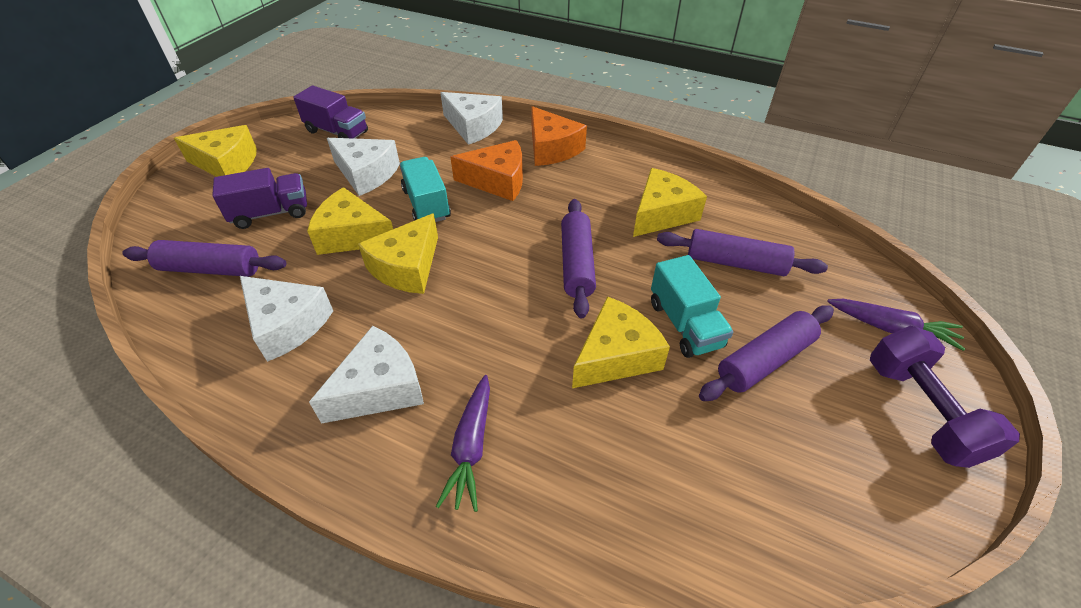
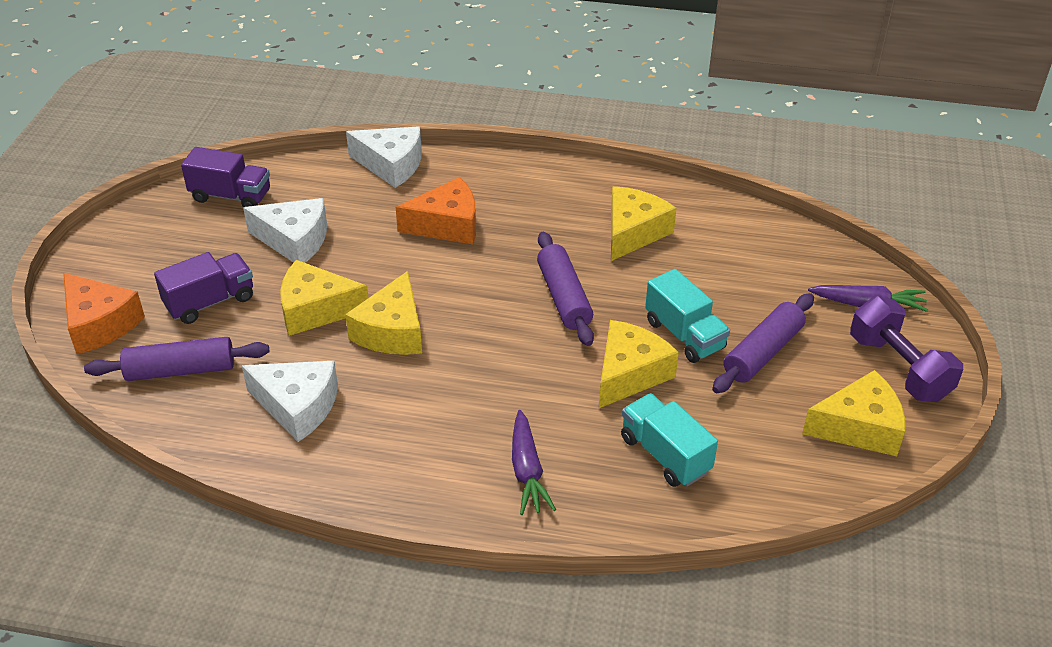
camera: 15 degrees left, 5 degrees down
yellow cheese [174,125,257,177] -> yellow cheese moved to [802,370,905,456]
white cheese [309,326,424,424] -> none
turquoise truck [400,157,451,222] -> turquoise truck moved to [621,393,718,487]
orange cheese [531,106,587,166] -> orange cheese moved to [63,273,145,354]
purple rolling pin [657,229,828,276] -> none

